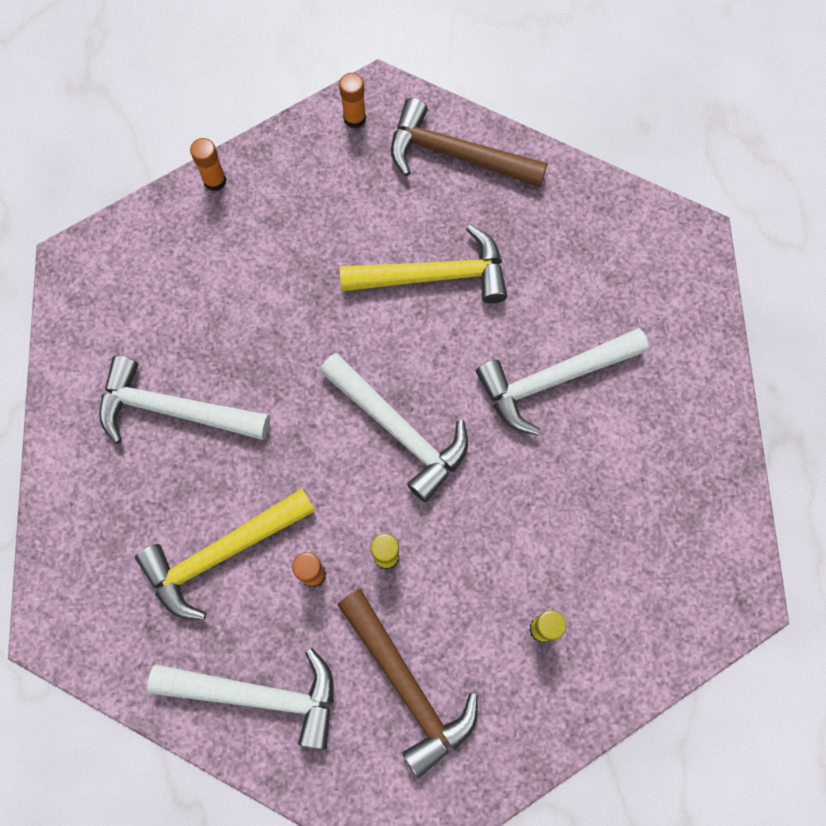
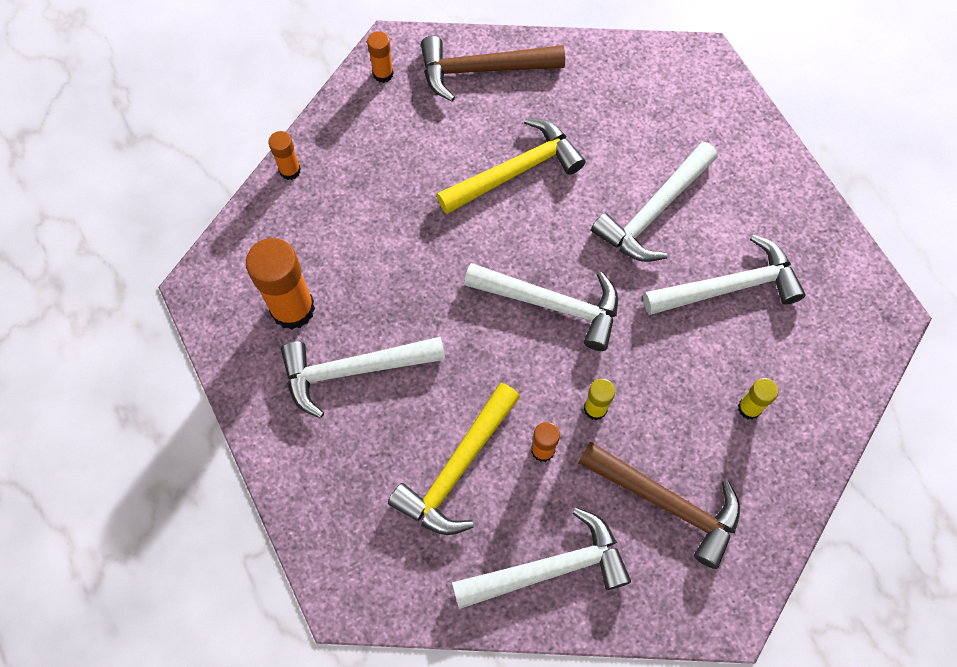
camera: 25 degrees left, 5 degrees down
none -> orange glue stick [246,238,315,330]
none -> white hammer [643,235,806,315]

